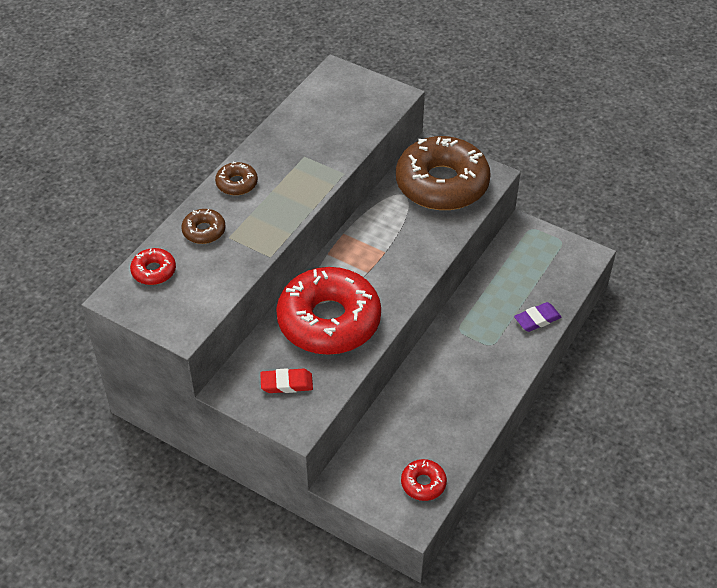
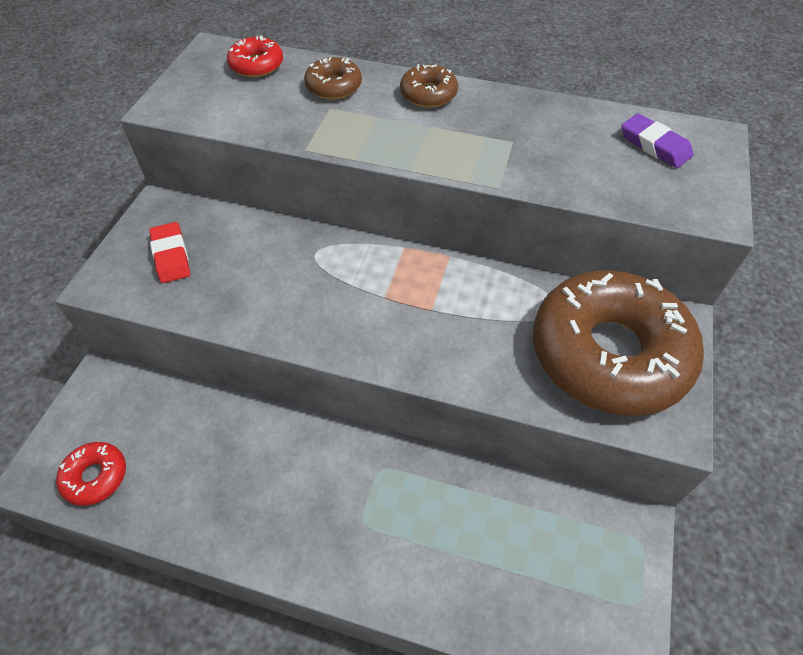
camera: 75 degrees right, 5 degrees up
red donut [276,267,381,355] -> none
purple eraser [514,302,562,332] -> purple eraser moved to [621,113,693,168]

